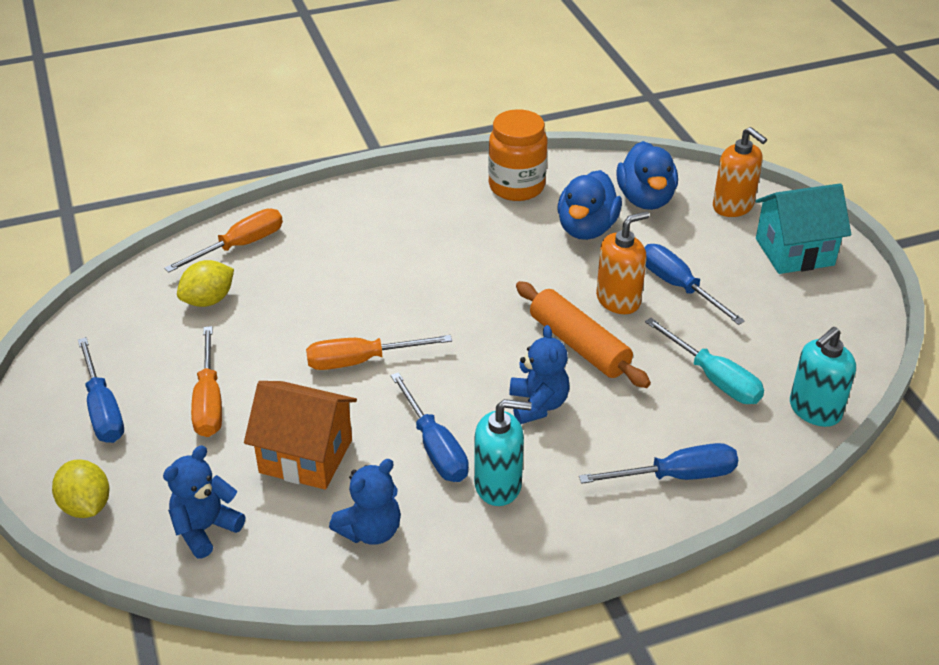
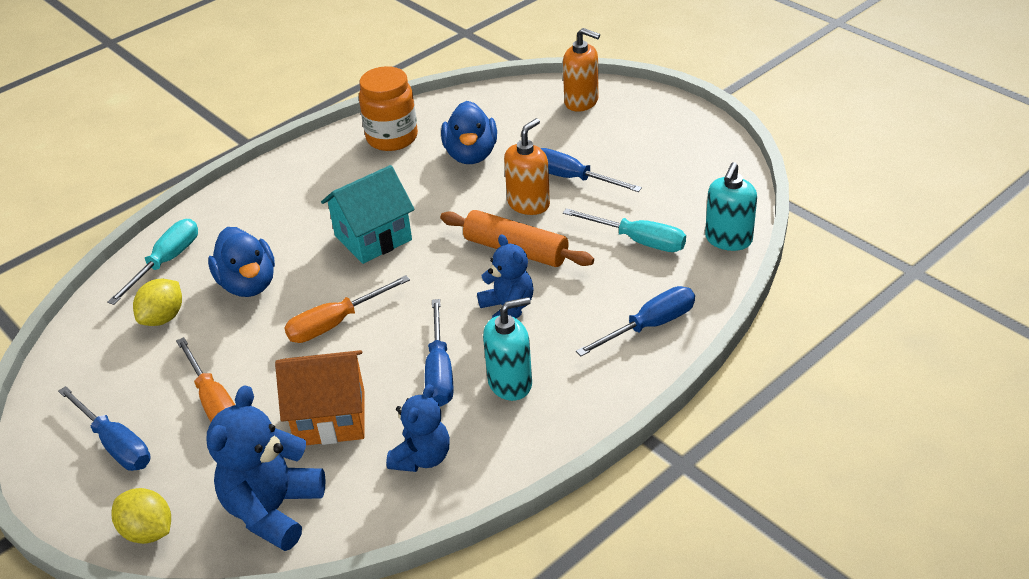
camera: 20 degrees left, 0 degrees up
blue teddy bear [163,445,246,558] -> blue teddy bear [206,385,326,551], size x1.54
orange screwdriver [164,209,283,273] -> turquoise screwdriver [108,219,198,305]
blue screwdriver [391,372,469,482] -> blue screwdriver turned 45 degrees clockwise [425,299,453,407]
blue duck [616,141,678,210] -> blue duck moved to [208,227,275,297]
turquoise house [755,183,851,274] -> turquoise house moved to [321,165,415,264]

